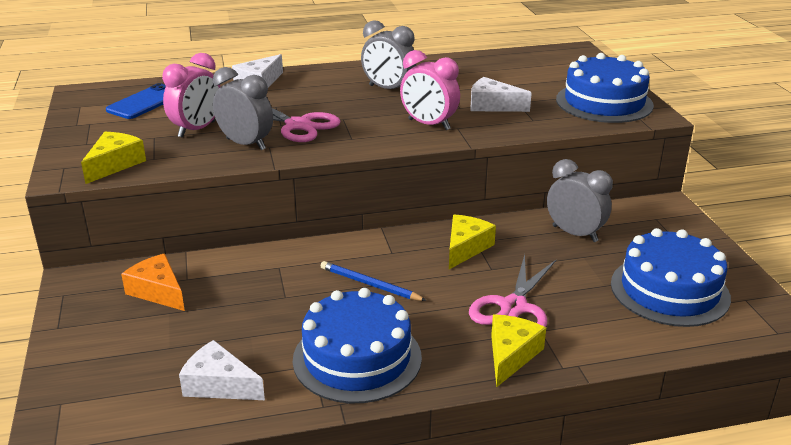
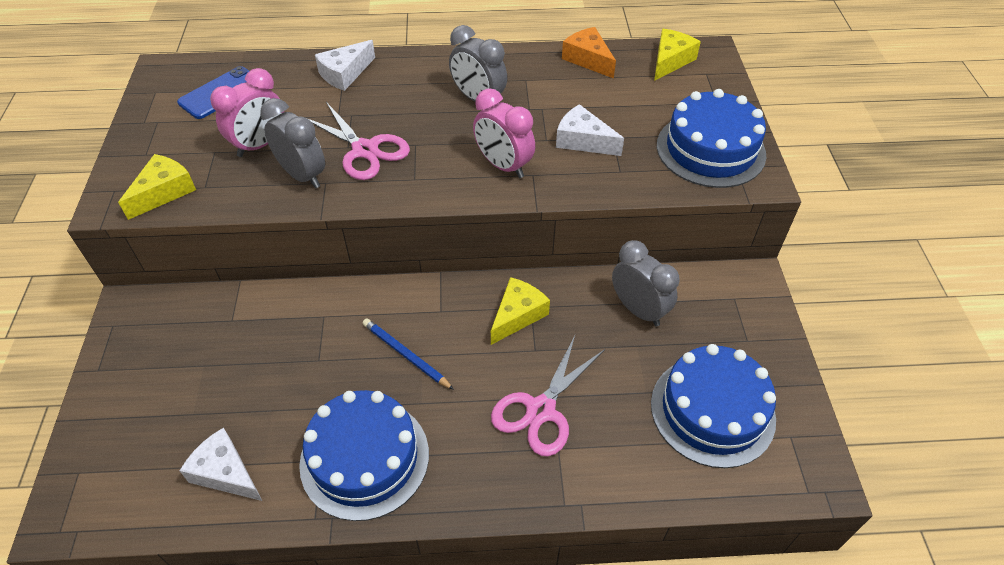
camera: 10 degrees right, 20 degrees up
orange cheese [121,254,185,311] -> orange cheese moved to [562,27,616,78]
yellow cheese [491,314,546,388] -> yellow cheese moved to [654,29,701,81]

